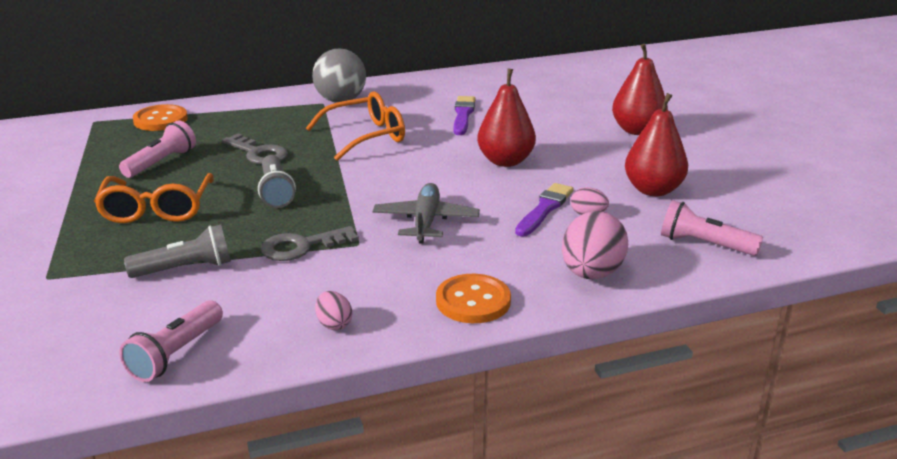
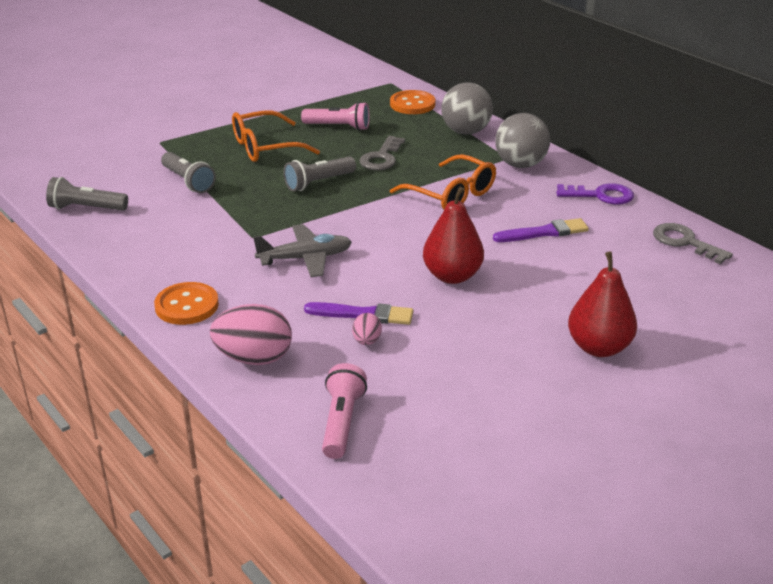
camera: 70 degrees right, 5 degrees up
pink flashlight [119,300,223,382] -> grey flashlight [46,177,128,211]
grey key [261,226,359,261] -> grey key moved to [653,223,733,264]
pink egg [315,291,352,330] -> none
red pear [625,93,688,196] -> none
none -> grey ball [441,82,493,135]
none -> purple key [556,183,634,204]

